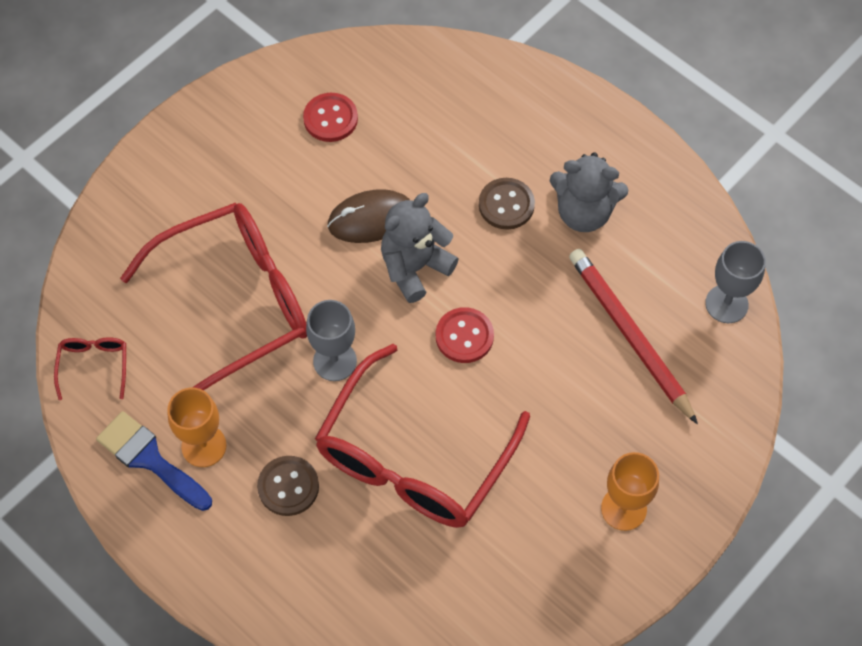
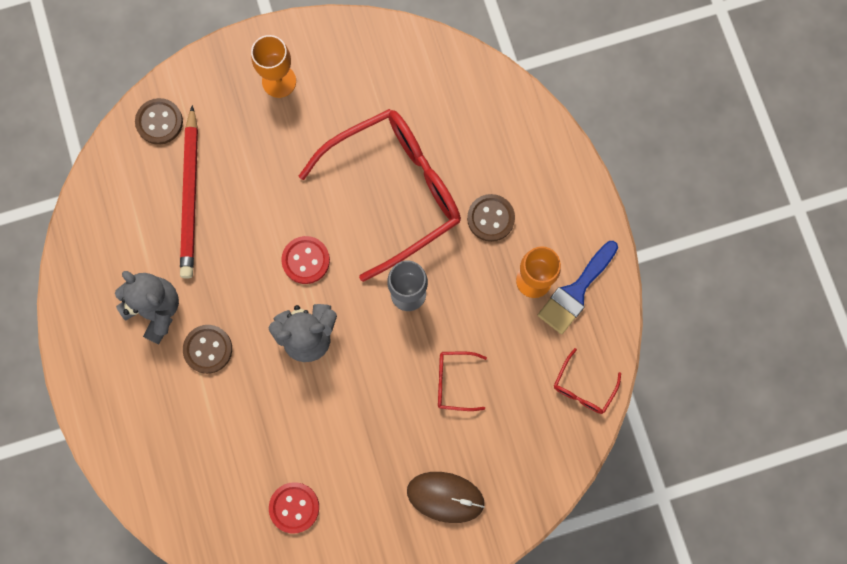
camera: 150 degrees left, 15 degrees up
blue brush [96,411,212,511] -> blue brush turned 60 degrees clockwise [538,241,618,334]
red glasses [120,202,307,390] -> red glasses [438,352,487,411], size x0.40
brown mouse [327,189,410,243] -> brown mouse moved to [407,472,485,523]
grey goblet [705,241,766,323] -> none
none -> brown button [135,98,183,145]

